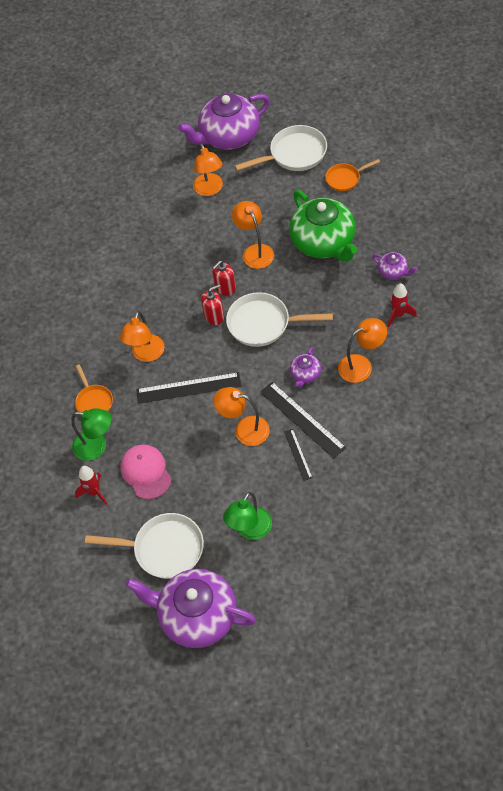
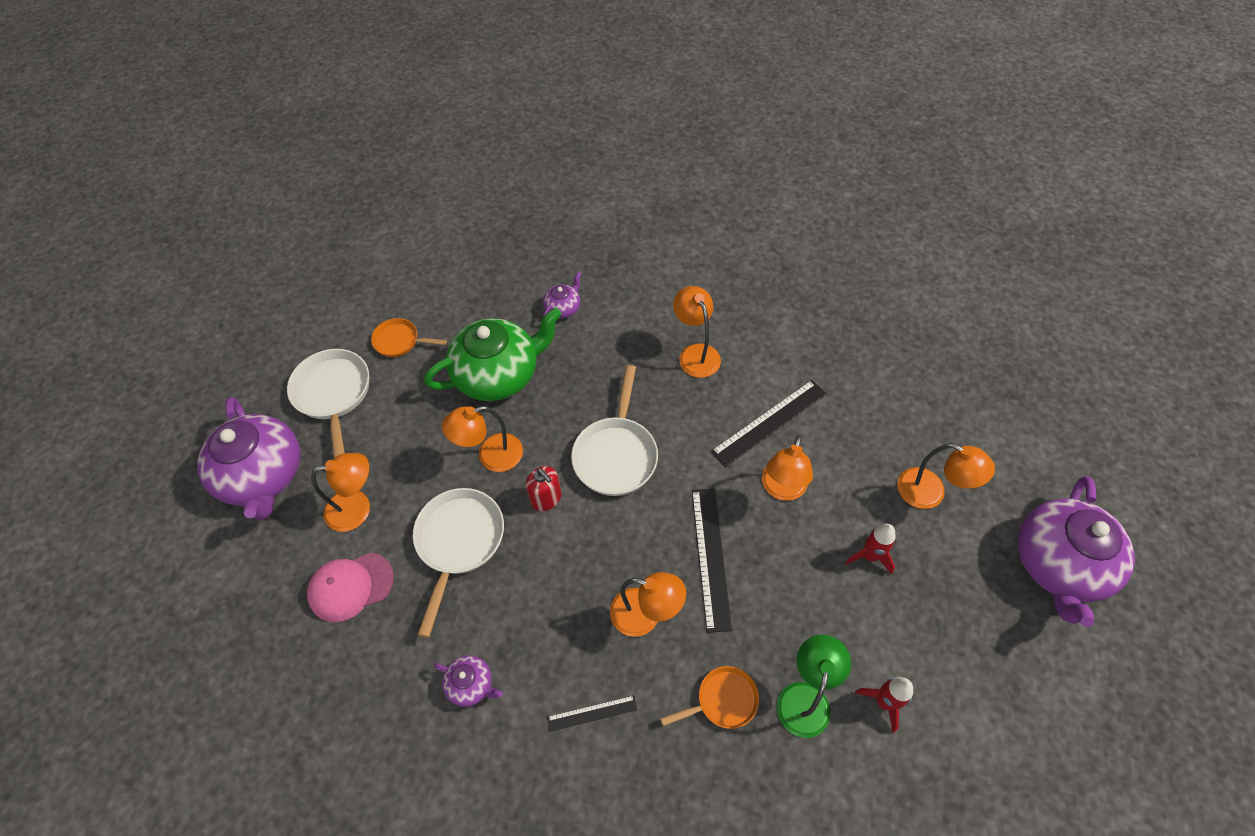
camera: 90 degrees left, 0 degrees up
white pan [85,513,204,579] -> white pan moved to [413,488,504,638]
pink cap [120,444,172,499] -> pink cap moved to [307,553,394,622]
red soap dispenser [201,284,224,325] -> none
green lamp [223,492,272,540] -> orange lamp [897,443,995,509]
black ruler [284,429,313,481] -> black ruler moved to [547,695,638,732]
purple teapot [290,347,321,388] -> purple teapot moved to [434,655,503,707]
orange pan [325,159,380,191] -> orange pan turned 120 degrees clockwise [371,318,447,357]
red rocket [388,283,417,327] -> red rocket moved to [845,524,896,575]

